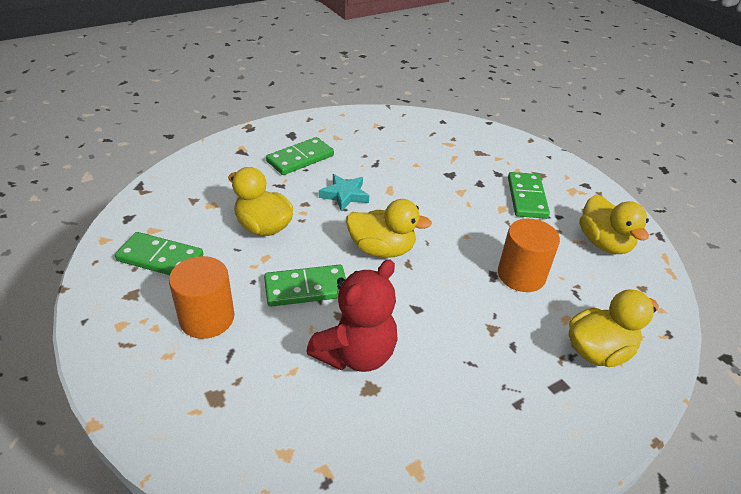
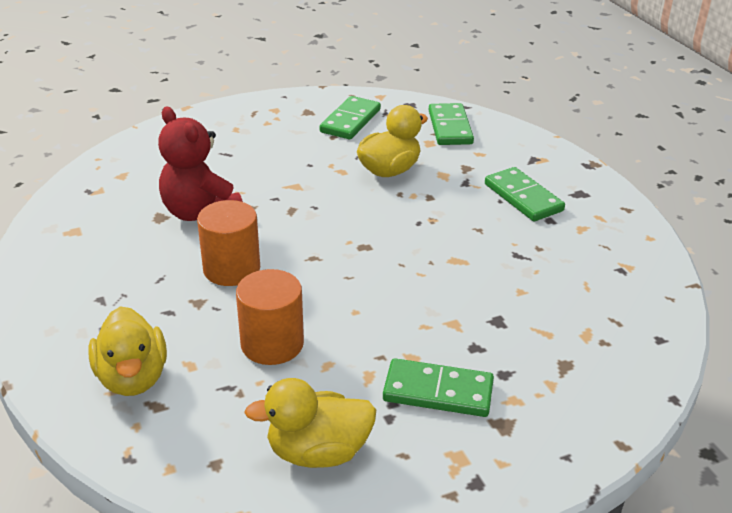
camera: 100 degrees right, 5 degrees down
orange cylinder [169,256,234,339] -> orange cylinder moved to [197,200,260,286]
green domino [264,265,346,307] -> green domino moved to [429,103,474,145]
turquoise star [319,174,369,212] -> none
yellow duck [346,199,432,258] -> none

